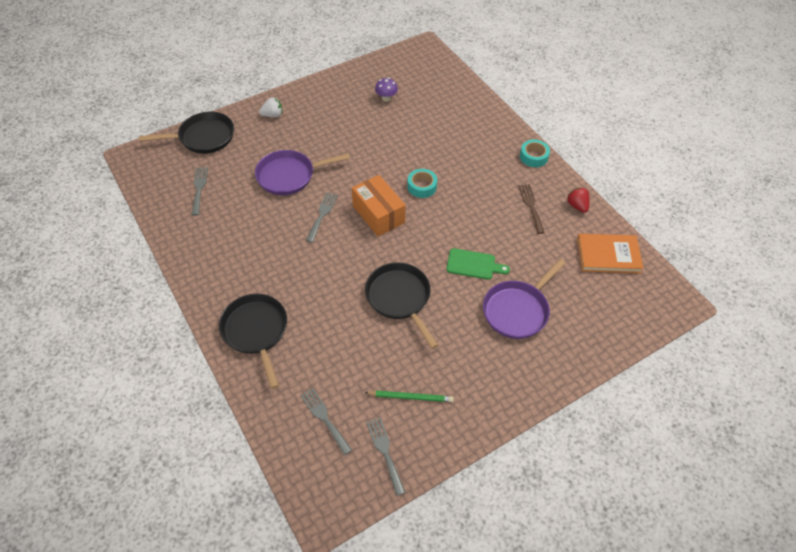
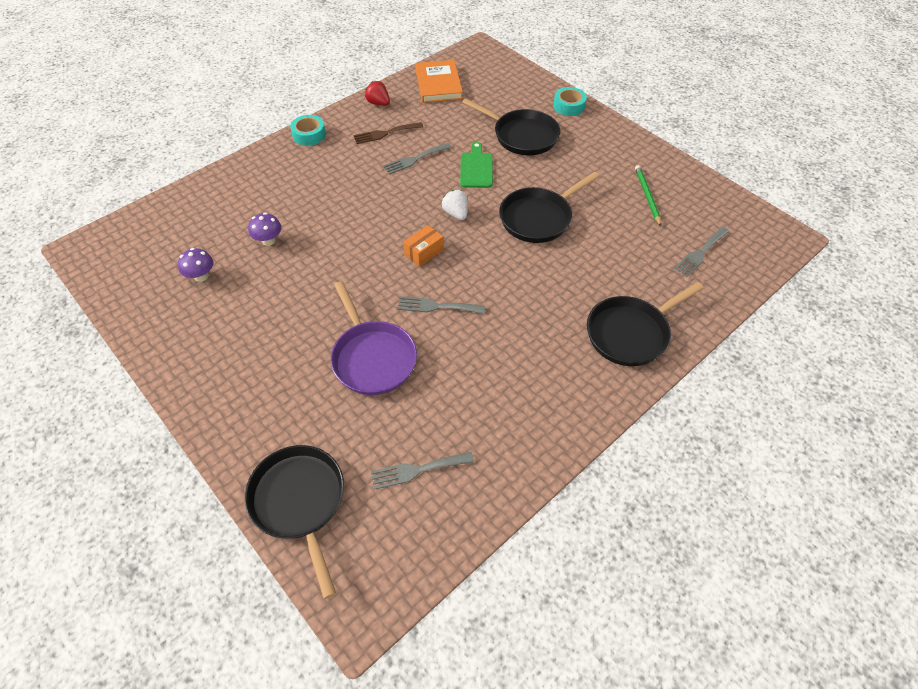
camera: 100 degrees left, 0 degrees up
white strawberry [259,97,282,117] -> white strawberry moved to [442,190,468,220]
orange box [352,175,406,237] -> orange box [403,225,444,267], size x0.56
grey fork [366,417,406,496] -> grey fork moved to [383,143,452,175]
turquoise tape [407,169,437,198] -> turquoise tape moved to [553,87,587,116]
purple pan [483,259,566,339] -> black pan [462,98,560,155]
red strawberry [567,188,590,213] -> red strawberry turned 75 degrees clockwise [365,81,390,106]
none -> purple mushroom [248,212,281,246]

